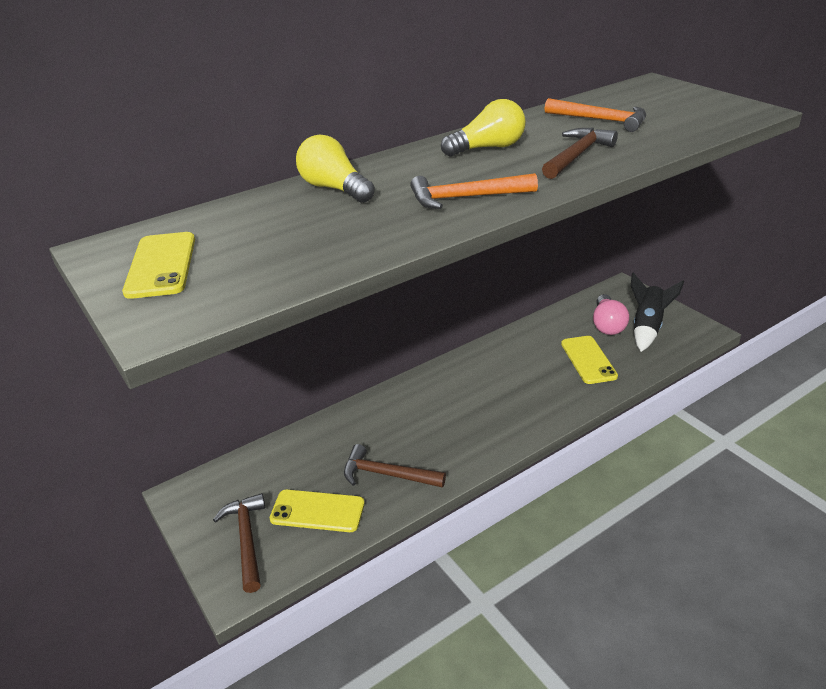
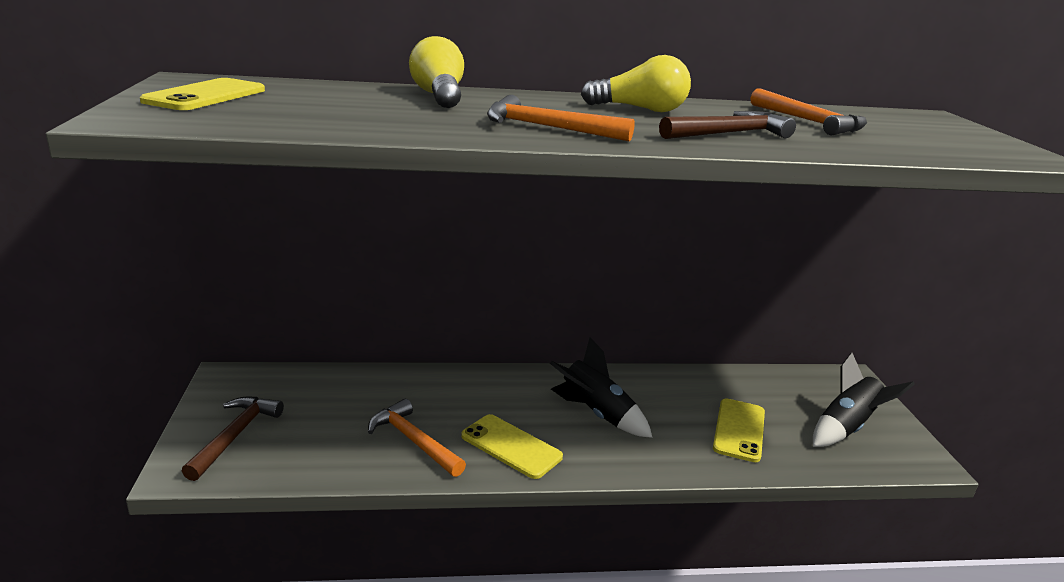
camera: 25 degrees right, 10 degrees down
yellow phone [270,489,365,532] -> yellow phone moved to [461,414,563,479]
brown hammer [344,444,446,488] -> orange hammer [368,399,466,477]
pink light bulb [593,294,629,335] -> none
none -> black rocket [550,337,653,438]

